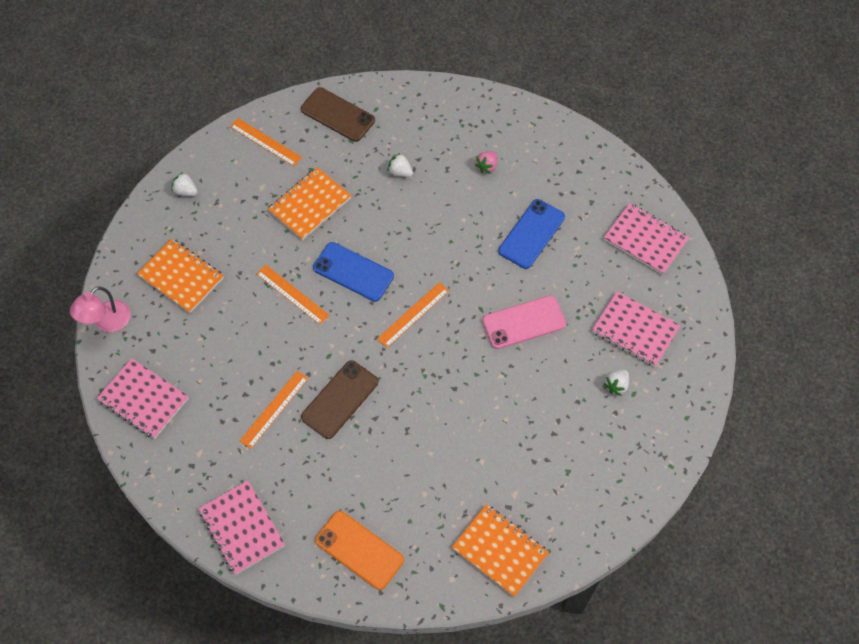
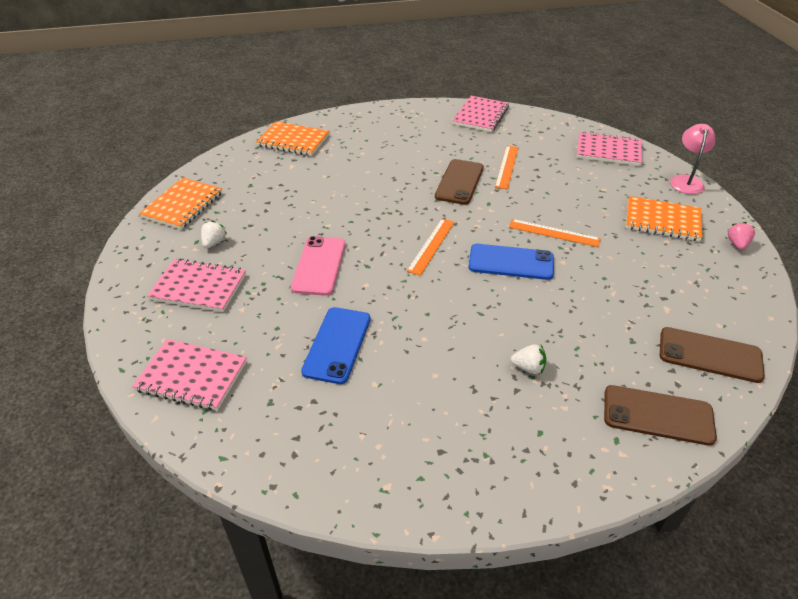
camera: 160 degrees right, 20 degrees down
white strawberry [171,172,198,196] -> none
pink notebook [199,481,285,575] -> pink notebook turned 75 degrees clockwise [452,96,509,132]
orange ruler [230,118,302,166] -> brown phone [660,327,765,383]
orange notebook [268,167,352,240] -> orange notebook moved to [139,178,222,229]
orange phone [315,511,404,590] -> none
pink strawberry [475,151,498,174] -> pink strawberry moved to [728,222,755,250]
pink phone [482,295,566,349] -> pink phone turned 45 degrees counterclockwise [291,236,345,296]

